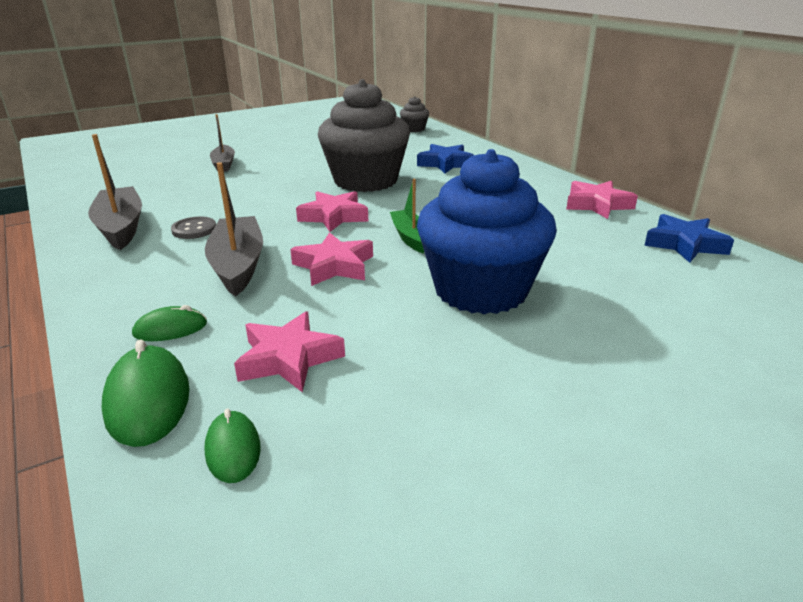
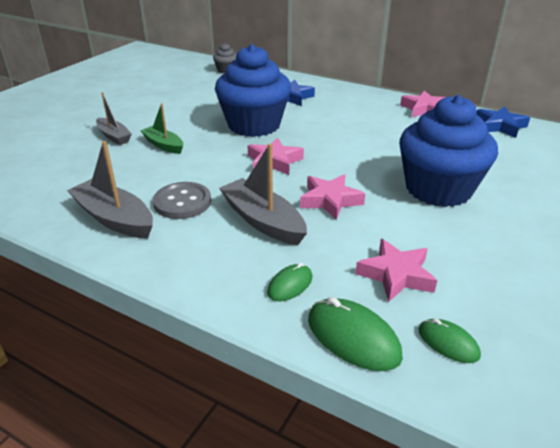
camera: 30 degrees left, 5 degrees up
grey button [171,216,216,239] -> grey button [153,182,211,219], size x1.51
grey cupcake [318,79,410,192] -> blue cupcake [215,44,291,137]
green boat [390,179,424,253] -> green boat moved to [140,104,183,154]

